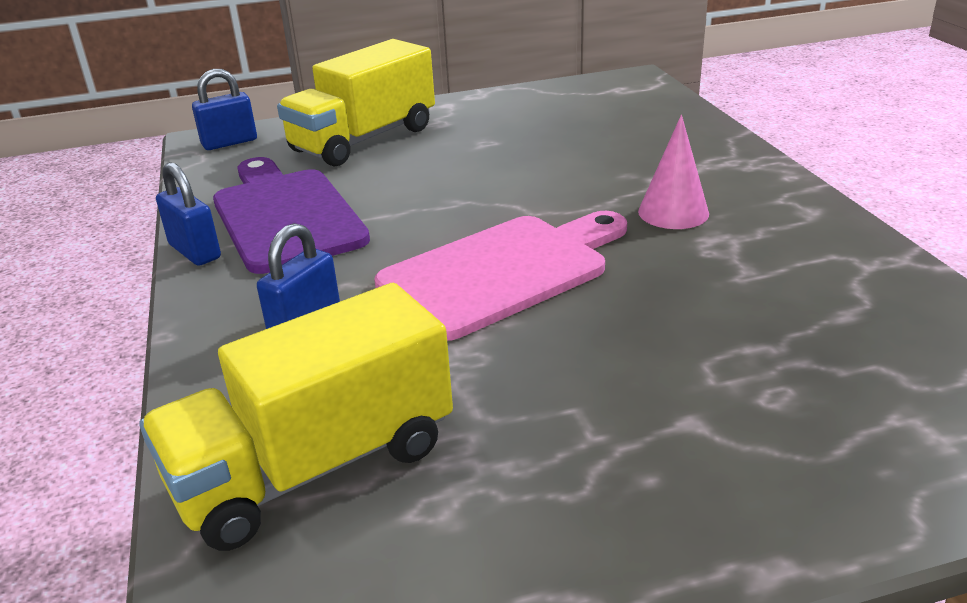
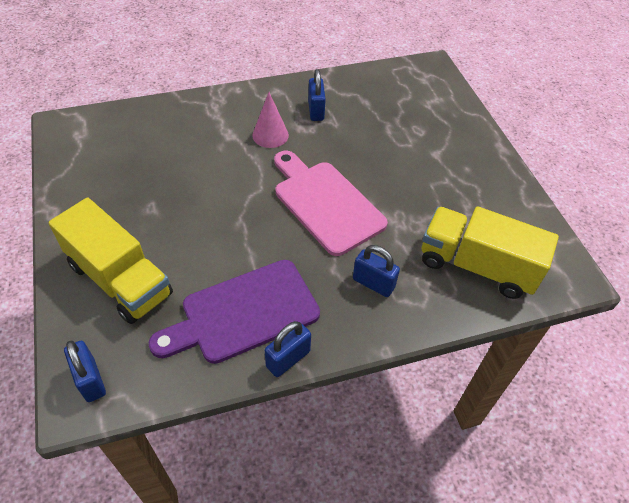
camera: 95 degrees left, 20 degrees up
yellow truck [139,283,453,551] -> yellow truck turned 150 degrees clockwise [422,206,559,299]
none -> blue padlock [308,69,326,121]

